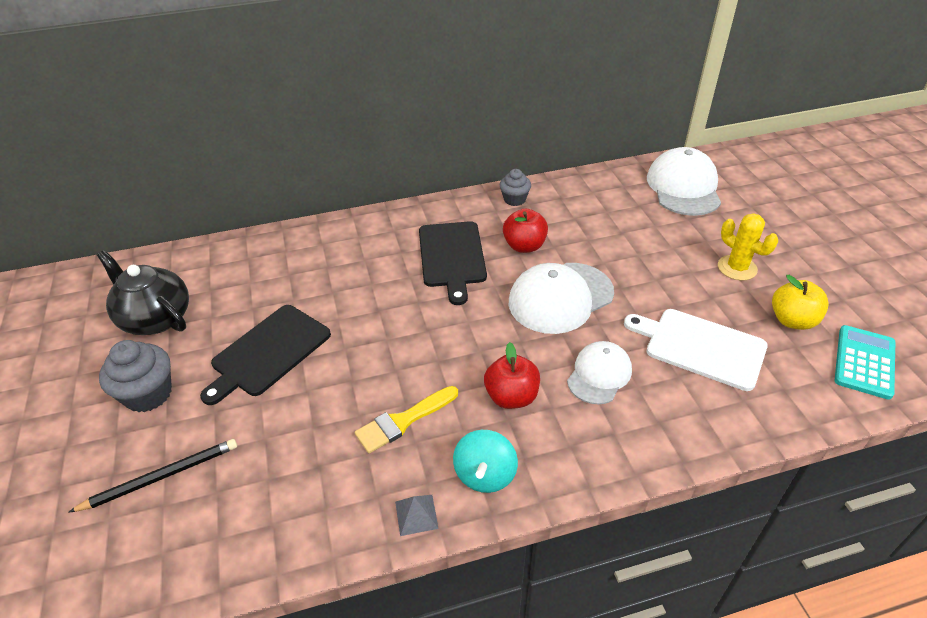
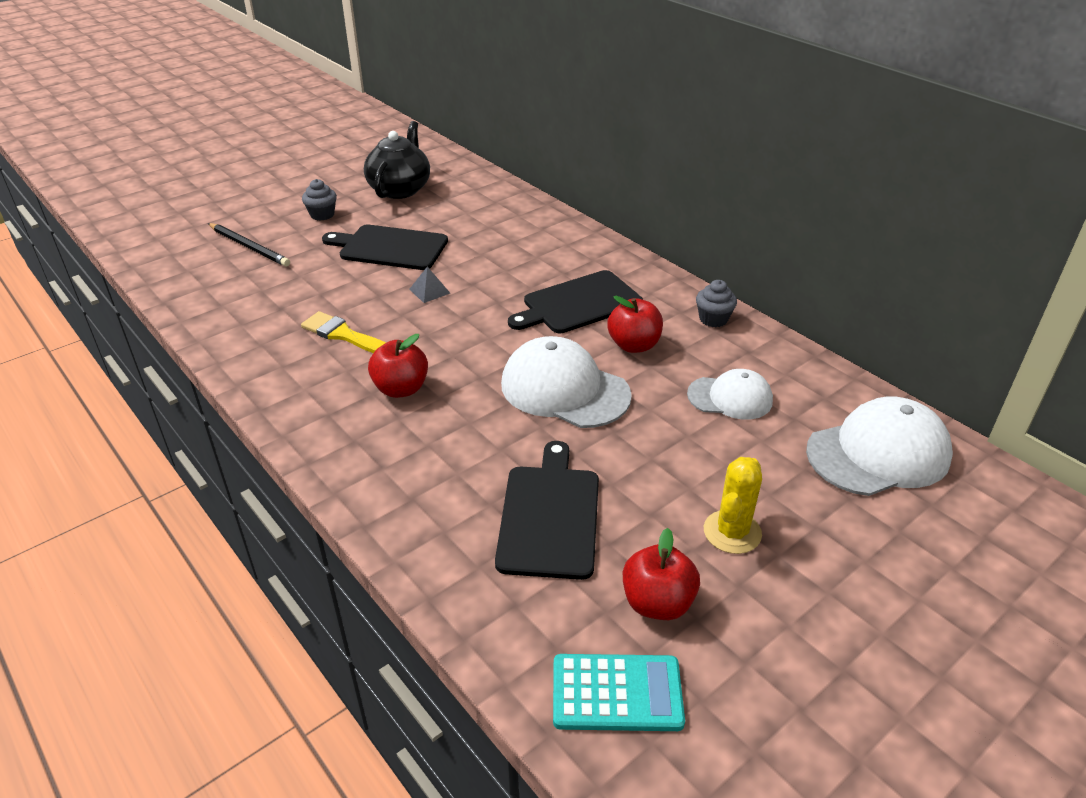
camera: 65 degrees right, 5 degrees down
grey cupcake [99,340,172,412] -> grey cupcake [302,179,337,221], size x0.63
grey pyramid [395,495,439,536] -> grey pyramid moved to [409,266,450,303]
turquoise spinning top [453,430,518,493] -> none
white cap [567,341,632,405] -> white cap moved to [687,369,773,420]
white cutting board [624,309,768,391] -> black cutting board [495,441,599,580]
yellow apple [772,275,829,330] -> red apple [623,528,700,620]

